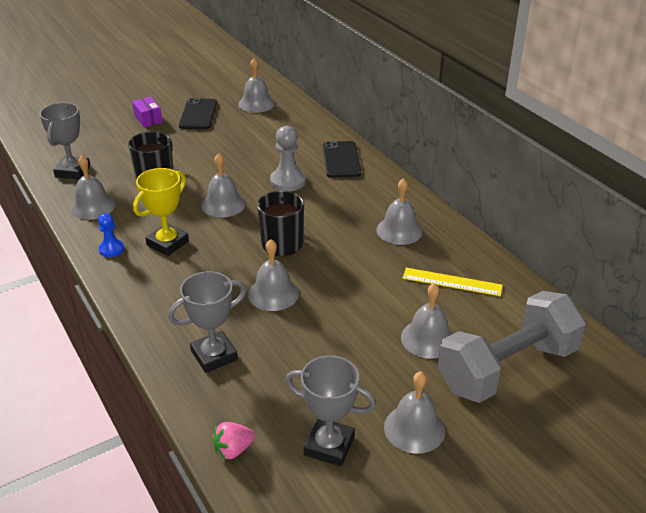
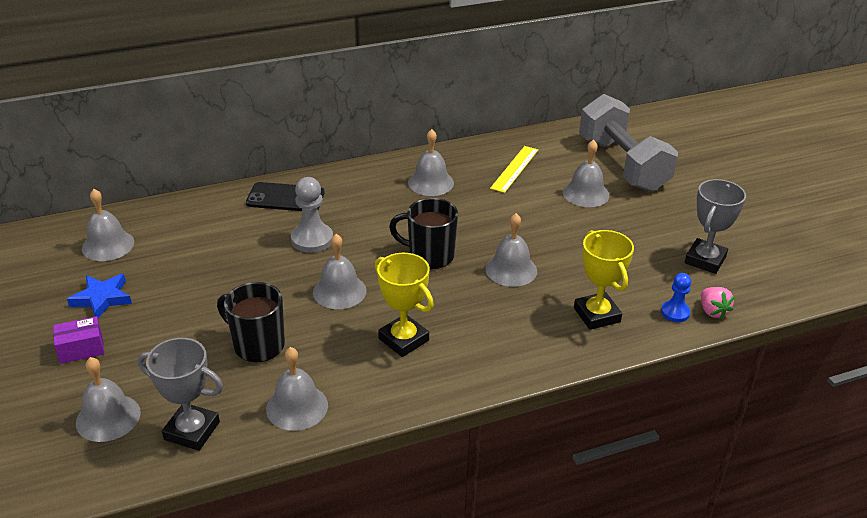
camera: 80 degrees left, 0 degrees up
blue pawn [98,213,124,257] -> blue pawn moved to [661,273,691,322]
grey trophy [168,271,247,373] -> yellow trophy [574,230,634,330]
black phone [179,98,217,129] -> blue star [67,274,132,318]
grey bell [384,372,445,454] -> grey bell moved to [76,357,141,442]

